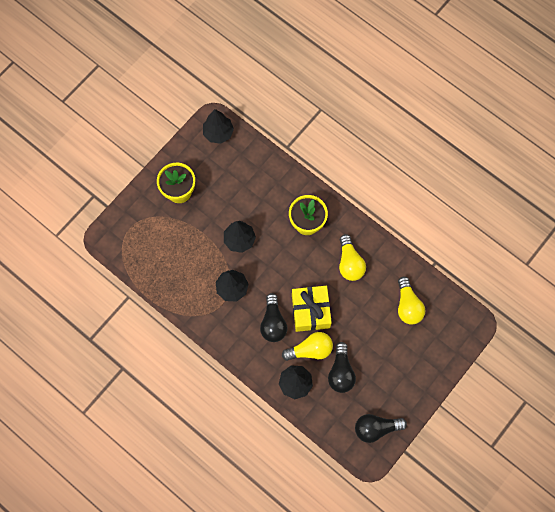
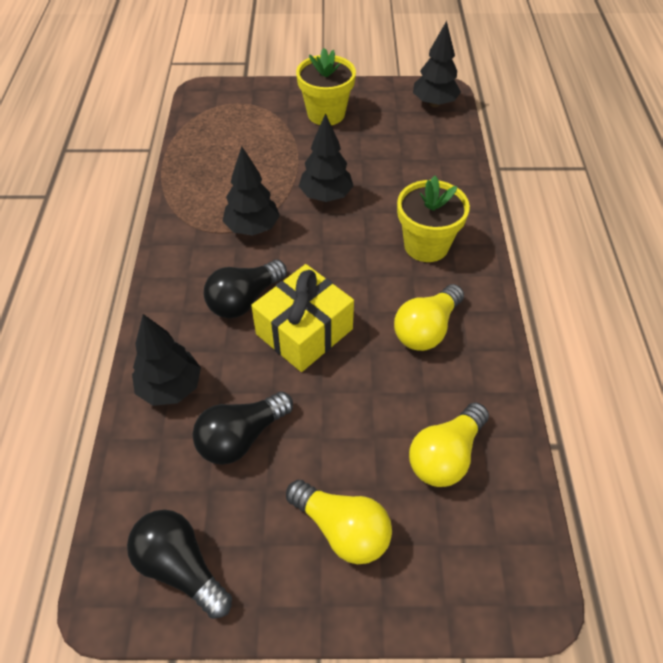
camera: 50 degrees right, 20 degrees down
yellow light bulb [282,332,333,361] -> yellow light bulb moved to [286,480,392,564]

